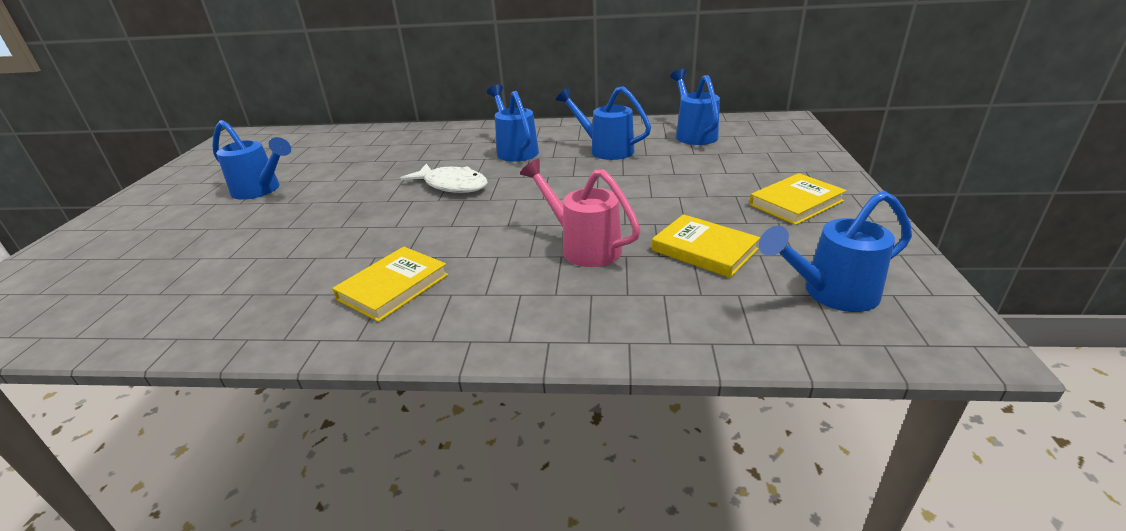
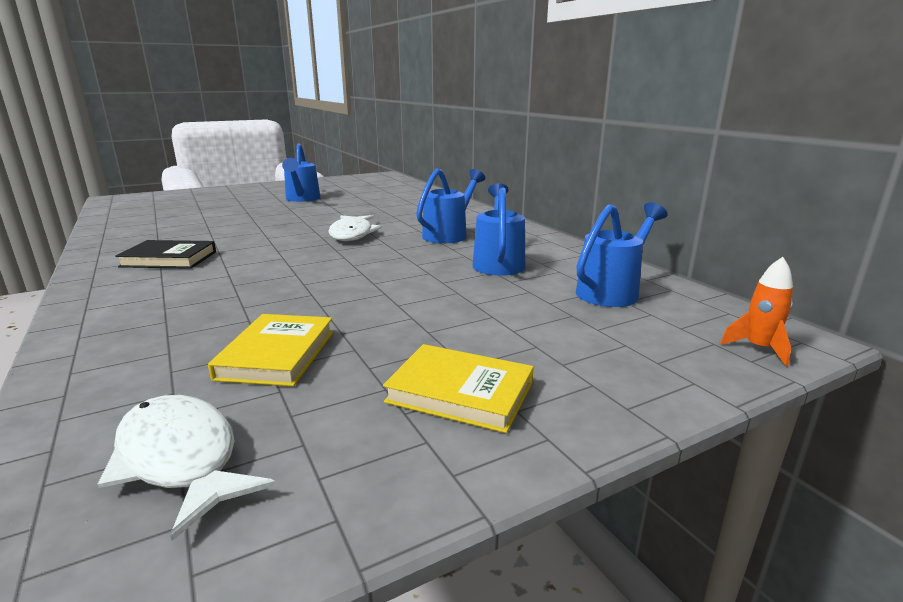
camera: 55 degrees right, 10 degrees down
yellow book [332,247,448,322] -> black book [115,240,216,269]
pink watering can [520,159,641,267] -> none
blue watering can [759,191,912,312] -> white fish [97,395,276,541]
none -> orange rocket [720,257,793,366]

